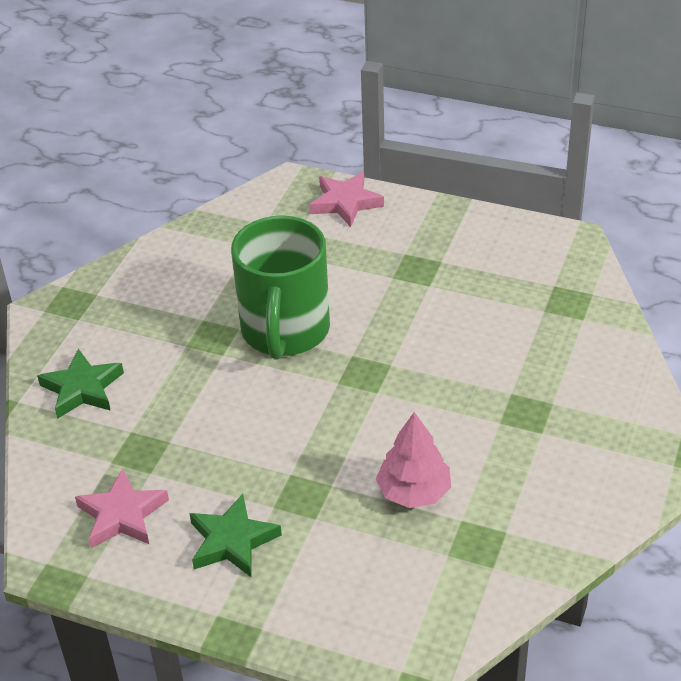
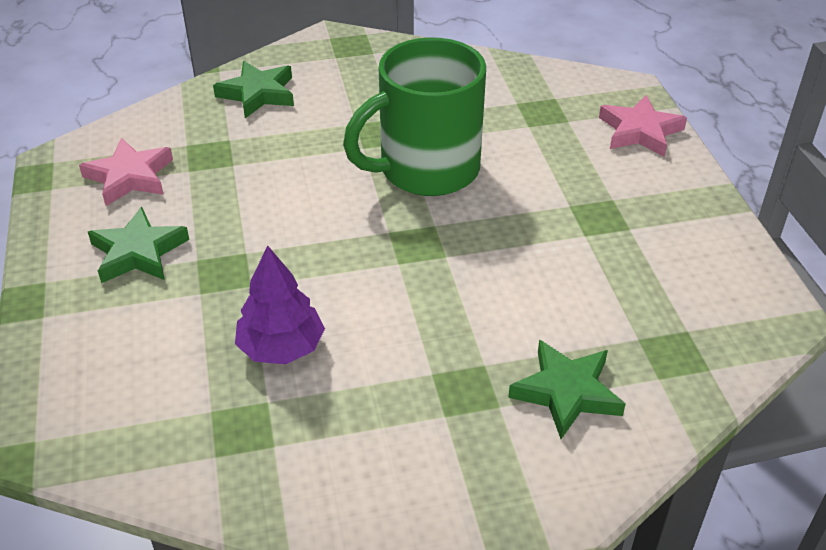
camera: 55 degrees right, 0 degrees up
pink tree [376,412,451,508] -> purple tree [235,245,325,364]
none -> green star [508,340,626,439]

